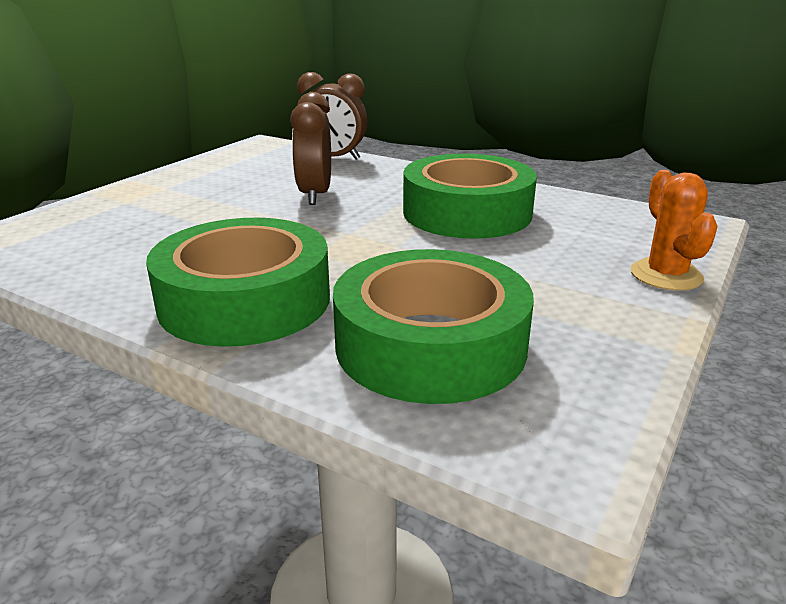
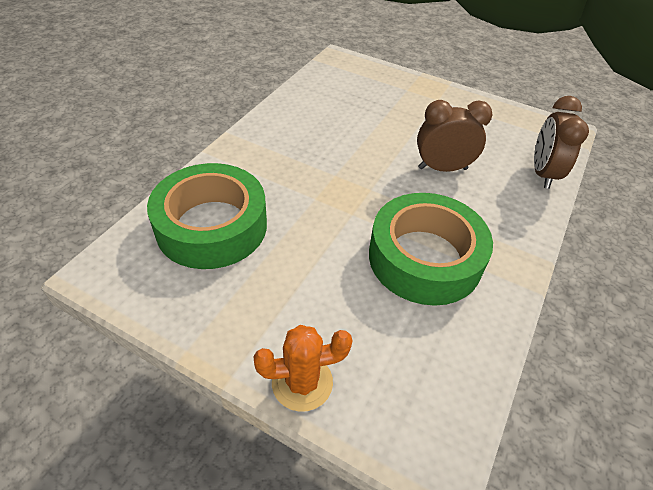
camera: 85 degrees right, 20 degrees up
green tape [146,218,330,347] -> none

